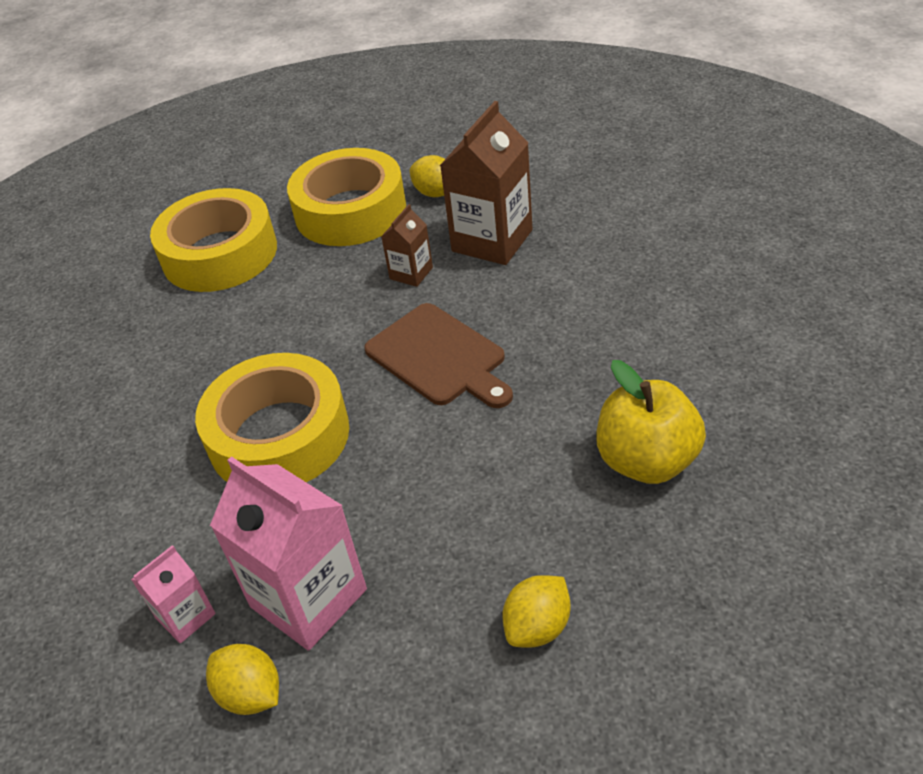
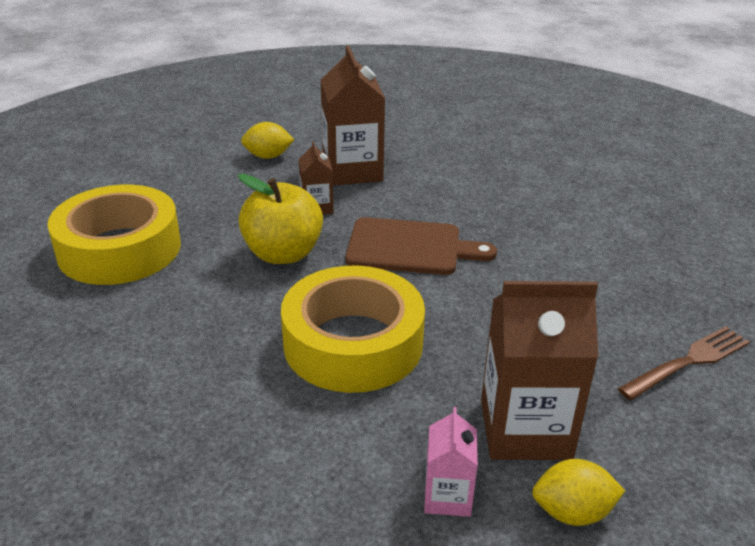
camera: 45 degrees left, 10 degrees down
pink carton [210,456,367,651] -> brown carton [481,281,598,460]
yellow tape [287,148,406,246] -> none
yellow lemon [502,575,571,648] -> brown fork [618,326,750,400]
yellow apple [596,360,706,484] -> yellow apple moved to [238,174,323,264]

